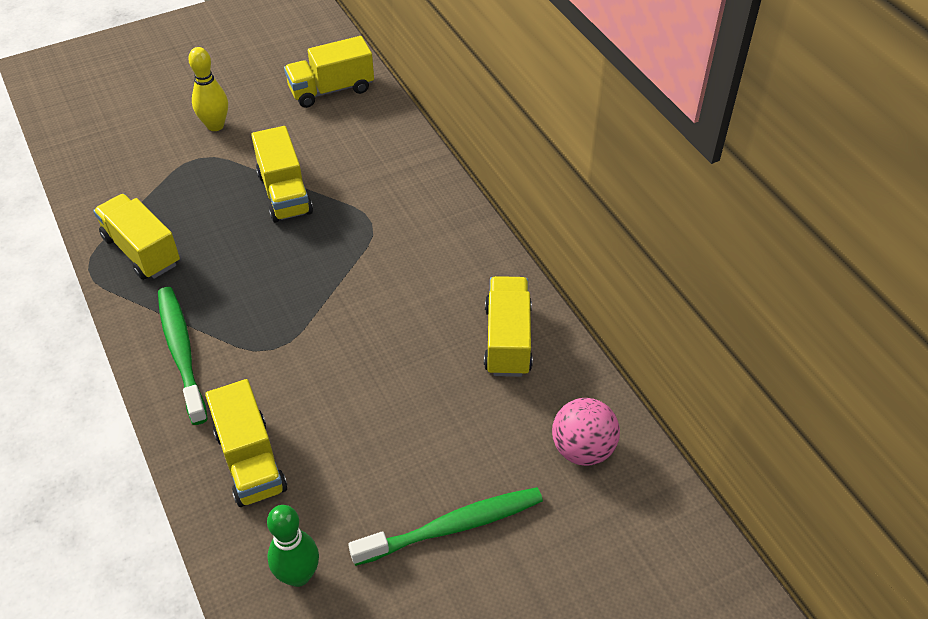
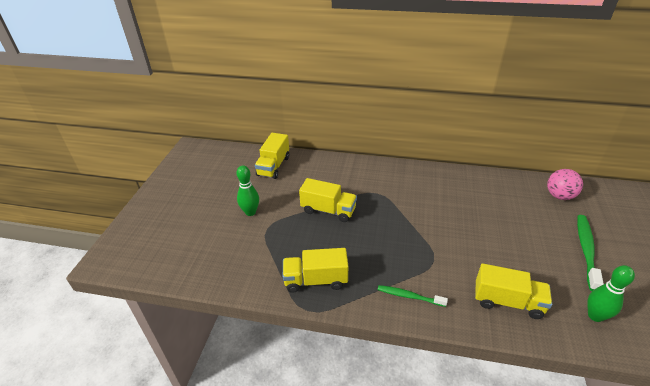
camera: 50 degrees left, 10 degrees down
green toothbrush [158,287,208,425] -> green toothbrush [378,285,448,307], size x0.62
yellow bowling pin [188,47,228,131] -> green bowling pin [236,165,259,216]
yellow truck [484,276,533,377] -> none

